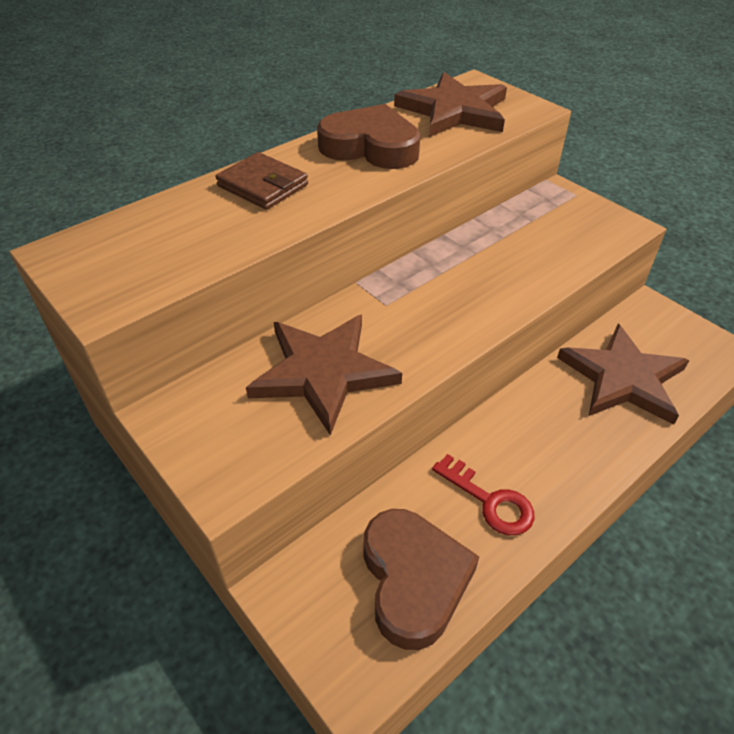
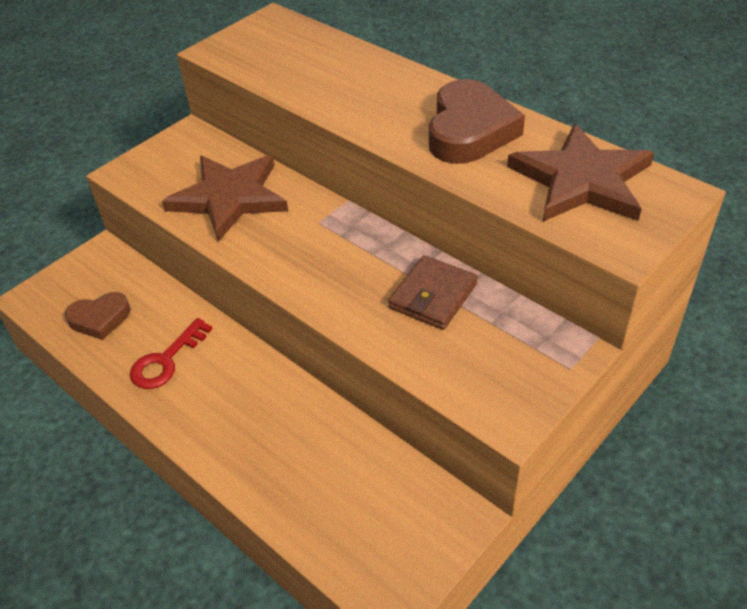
camera: 85 degrees right, 0 degrees up
brown wallet [216,152,308,210] -> brown wallet moved to [388,255,478,330]
brown heart [364,509,479,650] -> brown heart [65,292,131,340], size x0.61
brown star [557,324,689,424] -> none

